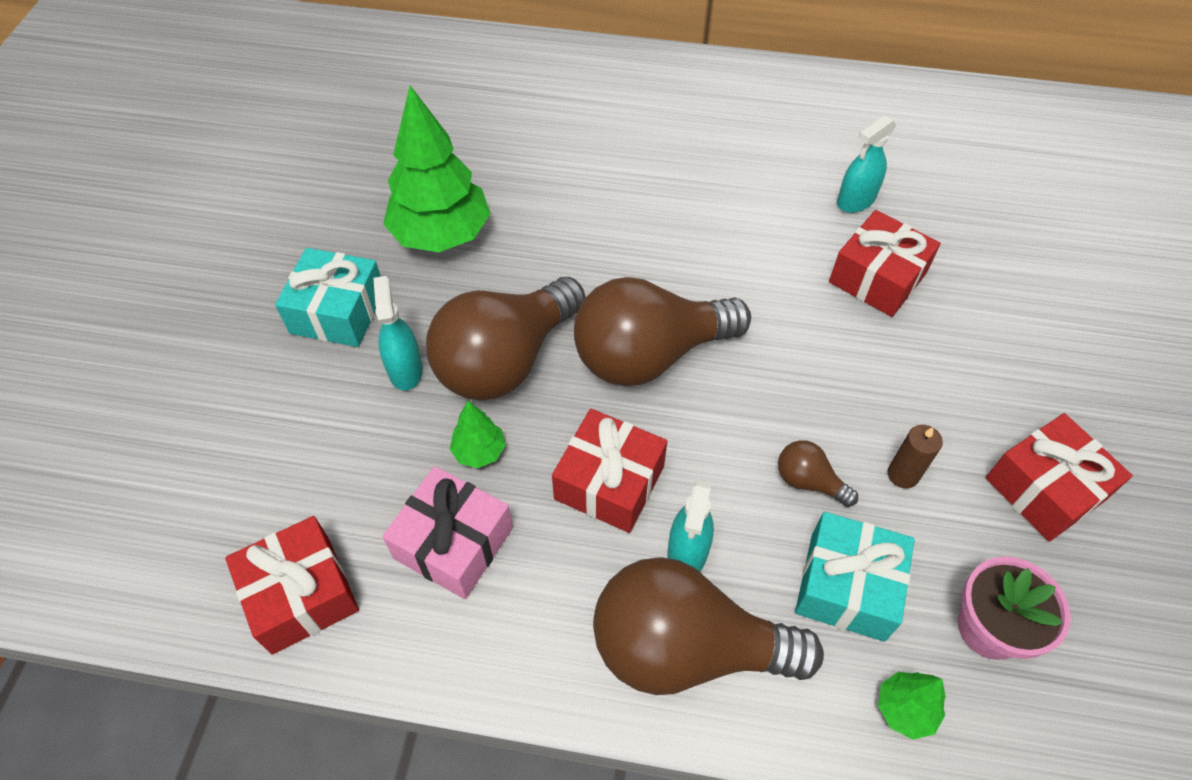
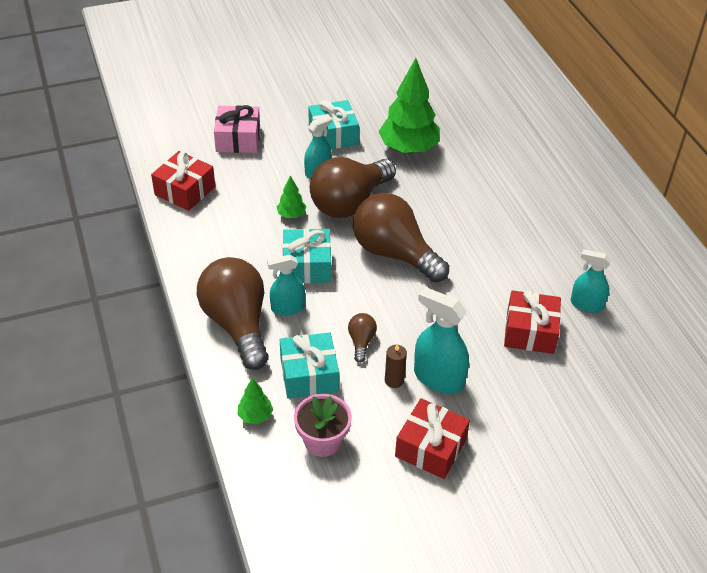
camera: 60 degrees right, 10 degrees down
pink gift [382,466,513,599] -> pink gift moved to [214,105,260,153]
brown light bulb [426,277,586,401] -> brown light bulb turned 60 degrees counterclockwise [310,157,396,218]
red gift [552,408,667,533] -> turquoise gift [282,228,331,283]
none -> turquoise spray bottle [414,287,469,394]

